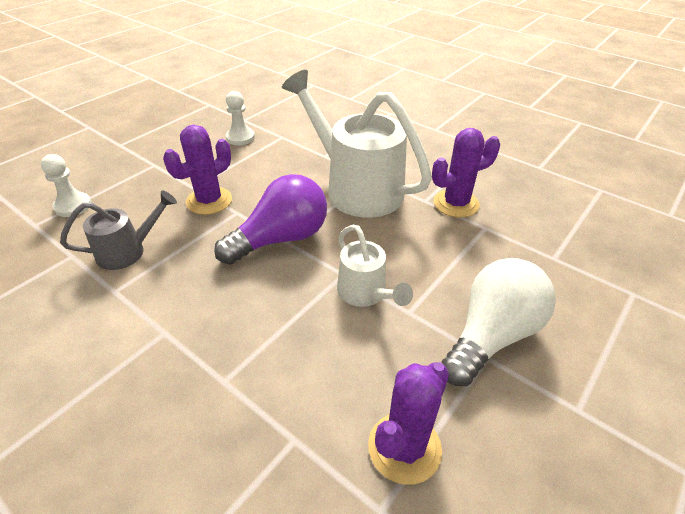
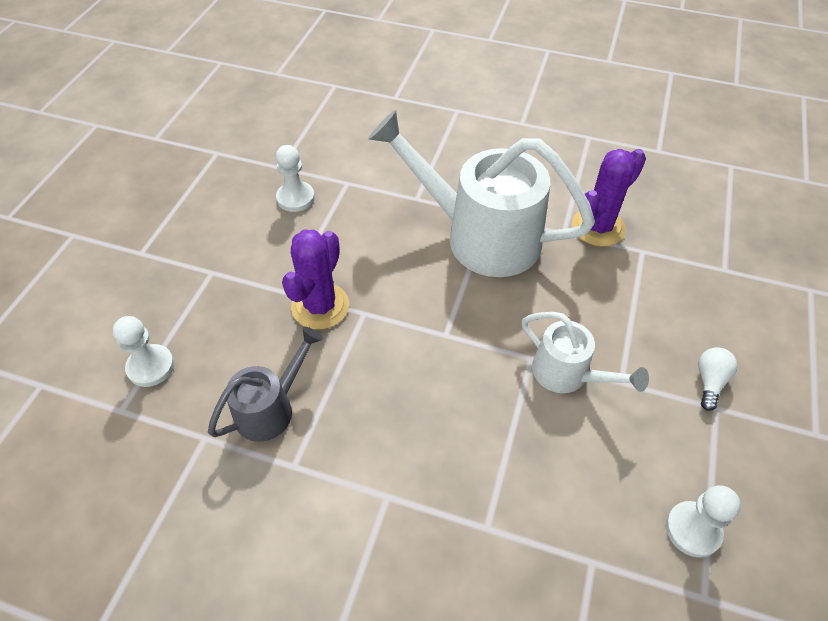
camera: 20 degrees left, 10 degrees up
purple light bulb [214,174,327,265] -> none
purple cactus [368,362,449,485] -> white pawn [666,485,741,558]
white light bulb [441,258,556,386] -> white light bulb [698,347,737,411], size x0.44

